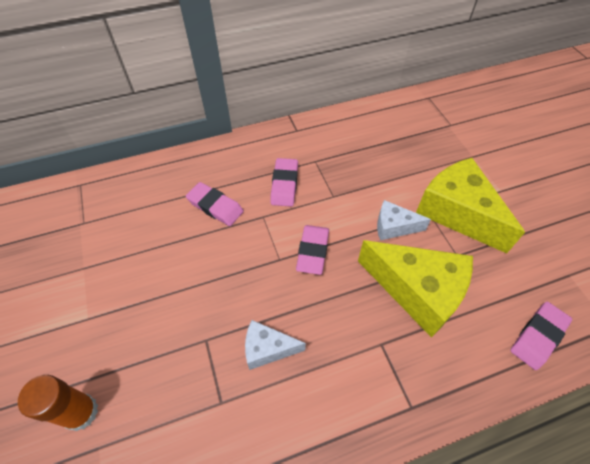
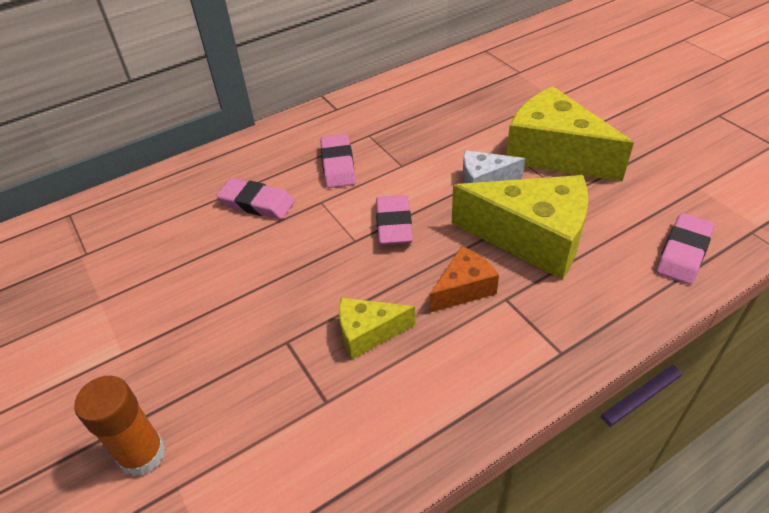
camera: 10 degrees left, 10 degrees down
white cheese [245,320,306,370] -> yellow cheese [339,298,415,359]
none -> orange cheese [430,246,499,313]

